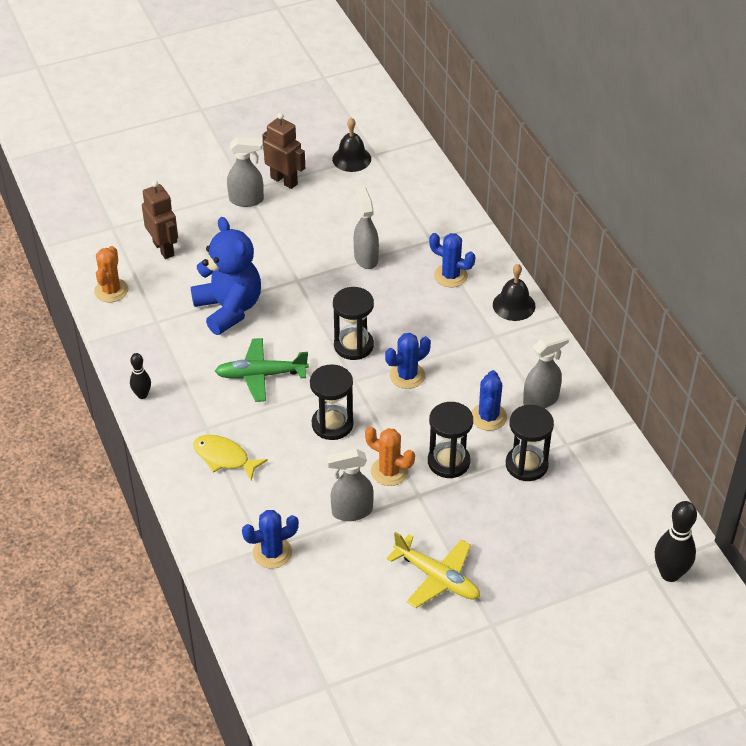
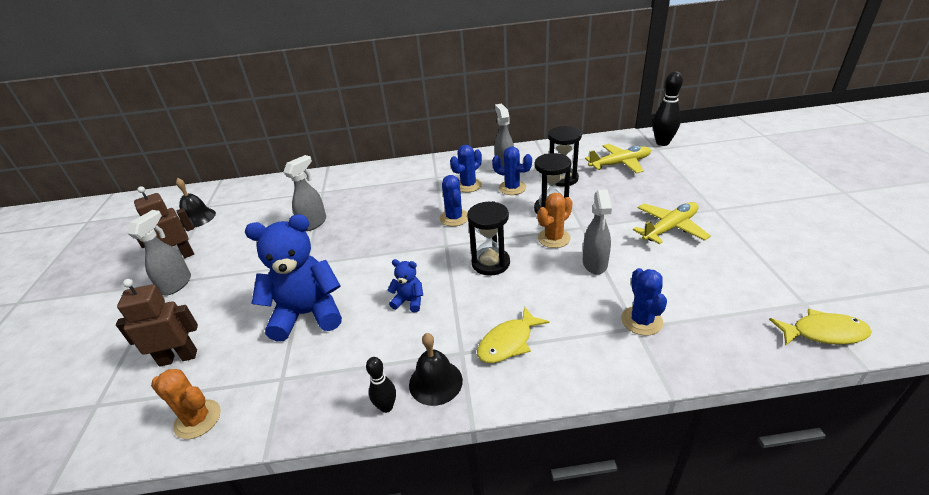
camera: 70 degrees left, 10 degrees down
green plane [215,338,309,402] -> blue teddy bear [387,259,423,312]
black hourglass [333,287,374,360] -> none
grey spray bottle [354,186,379,269] -> grey spray bottle turned 120 degrees clockwise [283,155,326,231]
blue cactus [429,233,475,287] -> blue cactus moved to [450,145,482,192]
black bell [493,264,535,321] -> black bell moved to [409,333,463,406]
none -> yellow plane [585,144,651,173]
none -> yellow fish [769,309,872,346]

